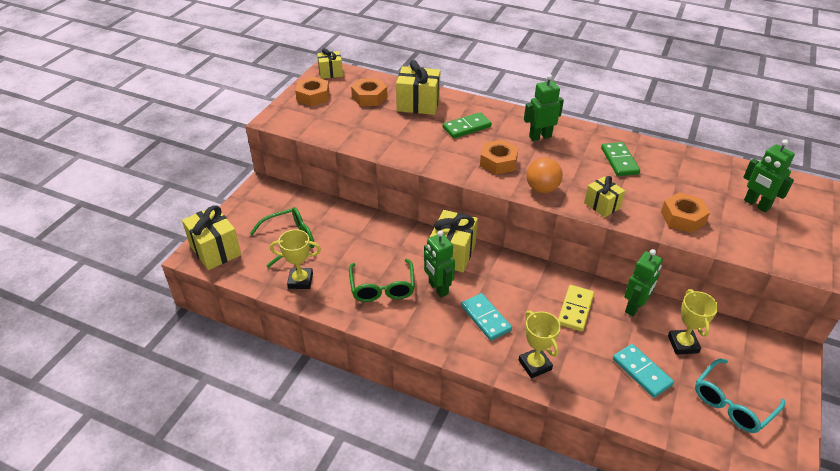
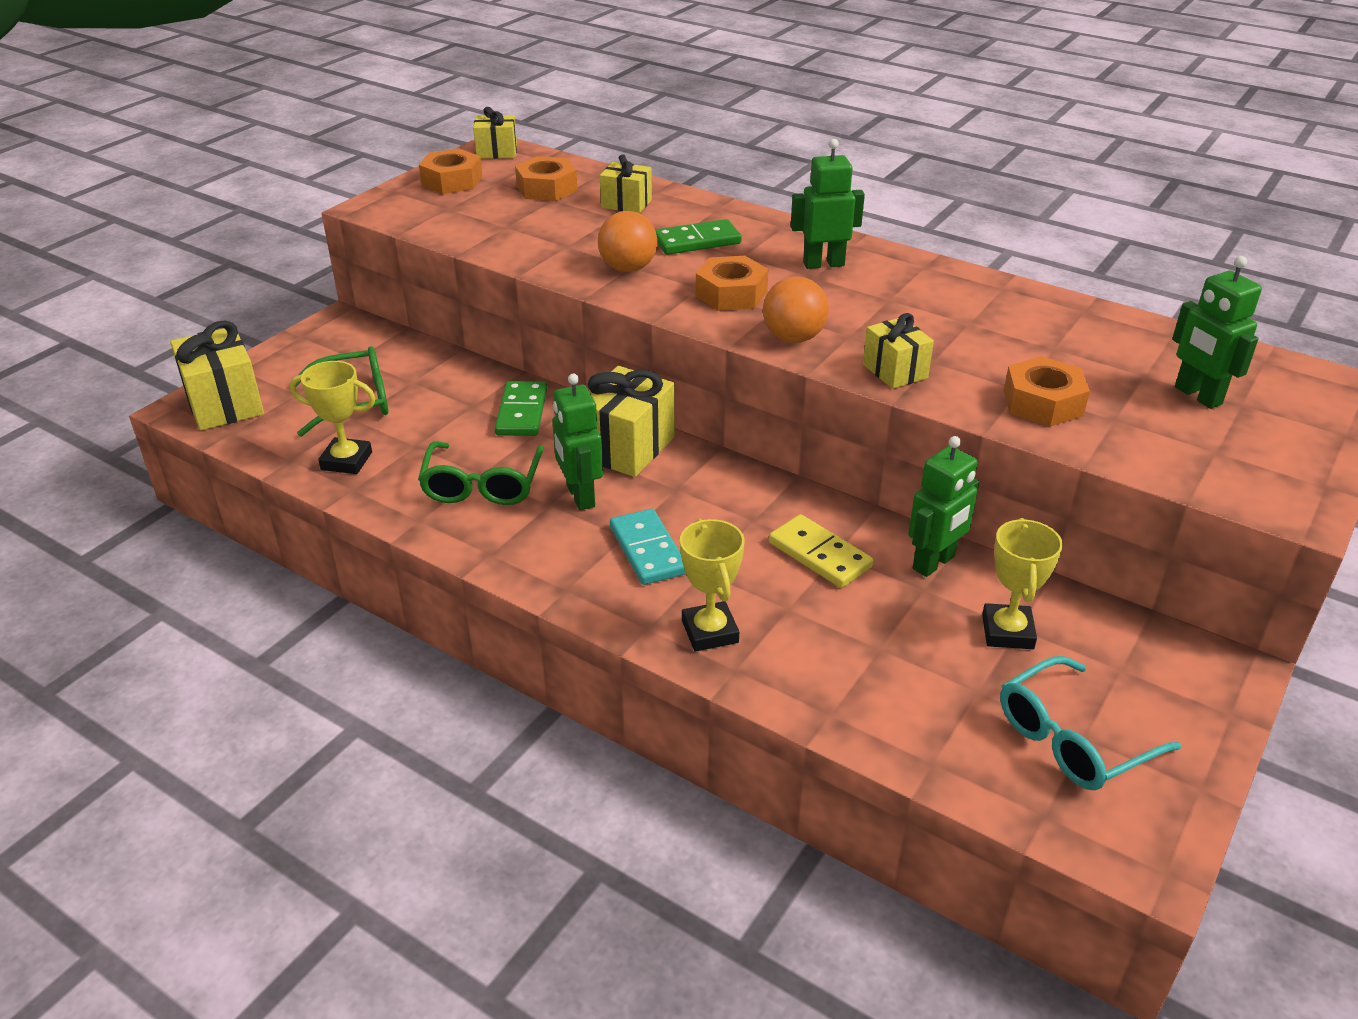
camera: 10 degrees right, 5 degrees down
yellow gift [396,60,440,115] -> yellow gift [600,154,652,213], size x0.61
yellow domino [558,285,594,331] -> yellow domino turned 75 degrees counterclockwise [769,514,873,588]
green domino [601,142,640,176] -> green domino moved to [495,381,547,436]
turquoise domino [613,344,674,398] -> none
none -> orange ball [598,211,657,272]

